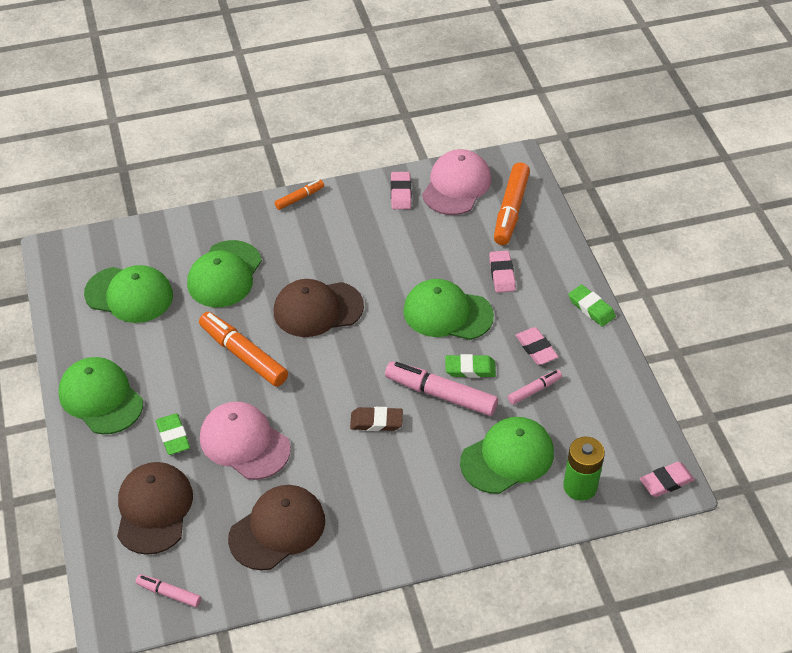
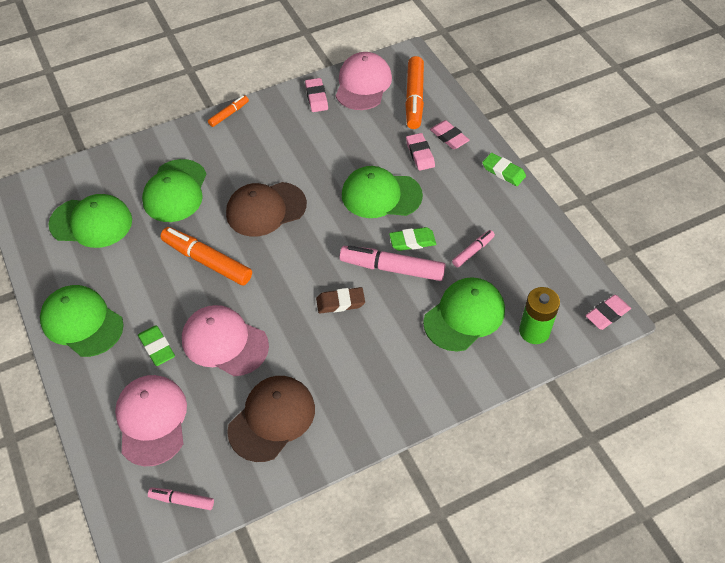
camera: 10 degrees left, 5 degrees up
brown cap [117,462,193,555] -> pink cap [115,375,187,466]
pink eraser [515,327,559,365] -> pink eraser moved to [430,120,469,149]

